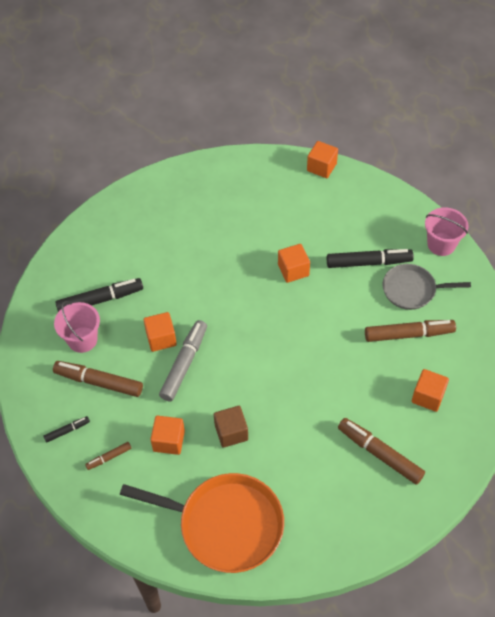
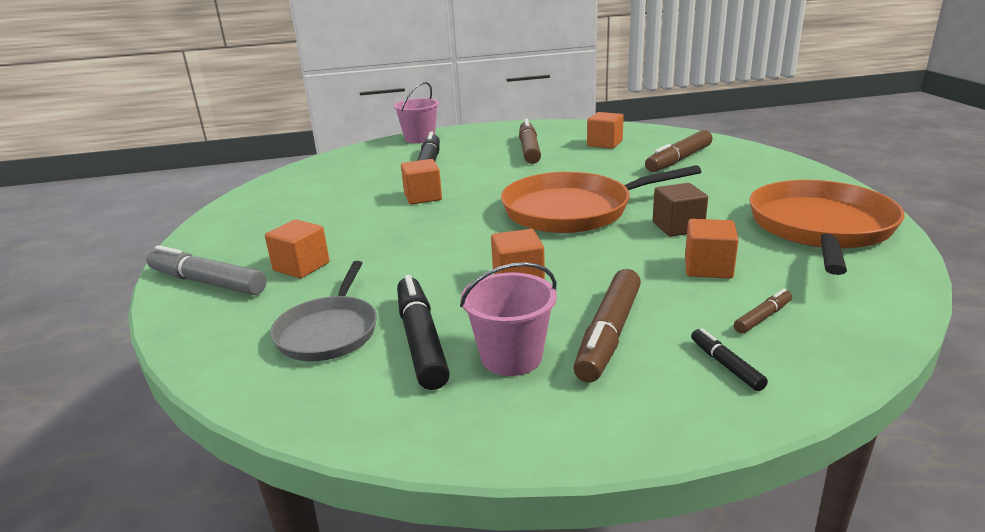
camera: 85 degrees left, 30 degrees down
brown marker [85,442,132,470] -> brown marker turned 105 degrees counterclockwise [734,289,792,334]
grey marker [159,320,207,401] -> grey marker moved to [146,245,267,295]
orange cube [307,141,338,178] -> orange cube moved to [265,220,330,279]
grey pan [383,264,471,310] -> grey pan moved to [270,261,377,361]
none -> orange pan [501,165,702,233]

